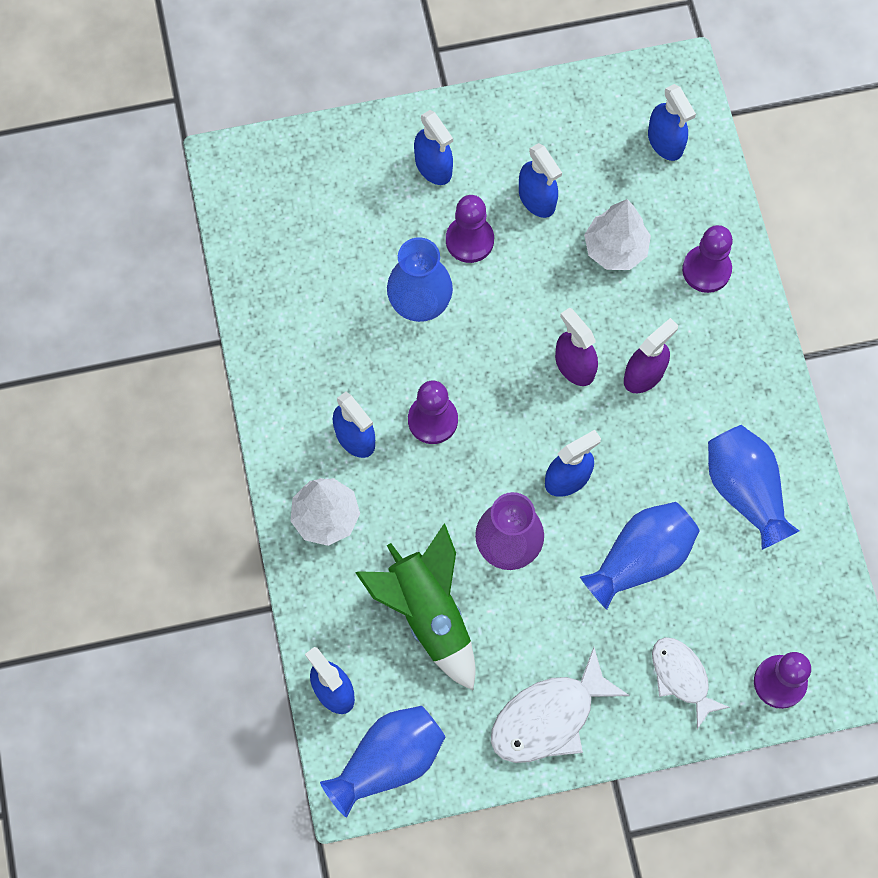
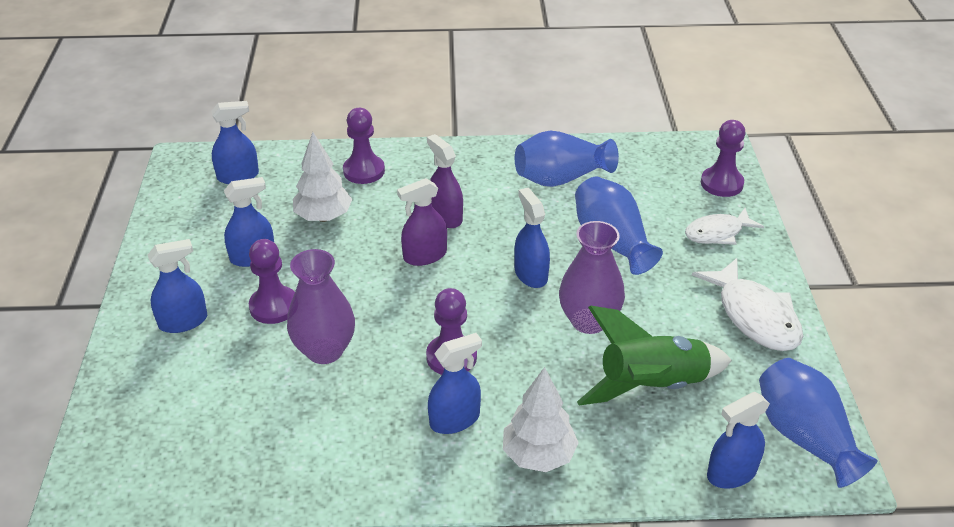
camera: 80 degrees left, 30 degrees down
blue vase [387,237,453,322] -> purple vase [287,249,355,364]

